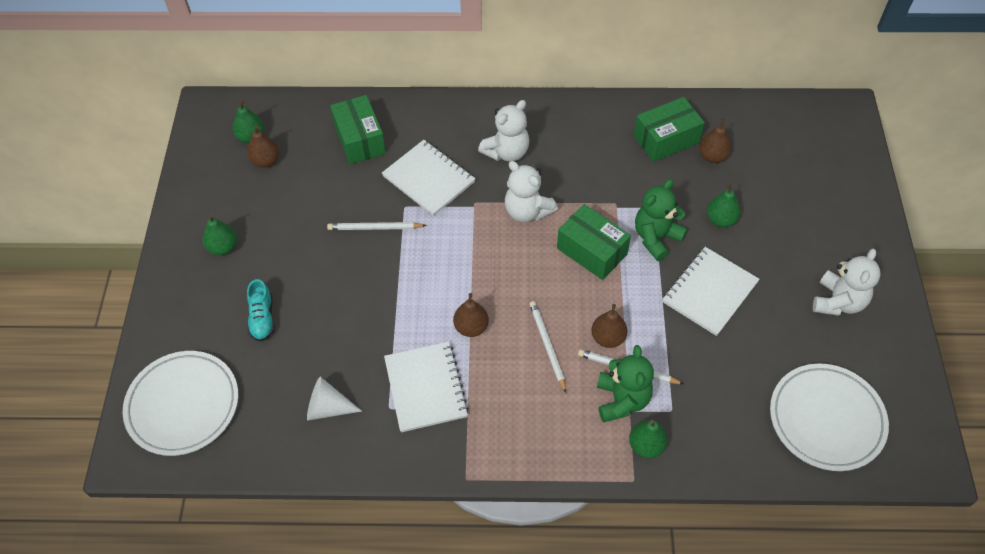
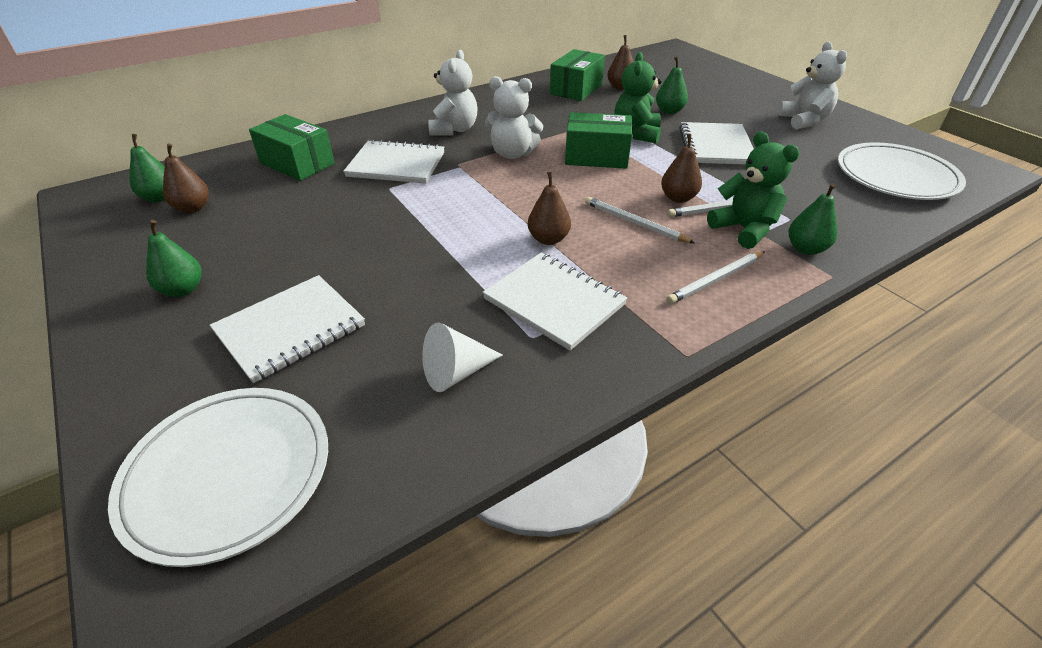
camera: 35 degrees left, 15 degrees down
turquoise shoe [247,279,275,342] -> white notebook [210,275,365,383]
white pencil [327,222,427,230] -> white pencil moved to [666,251,765,304]

